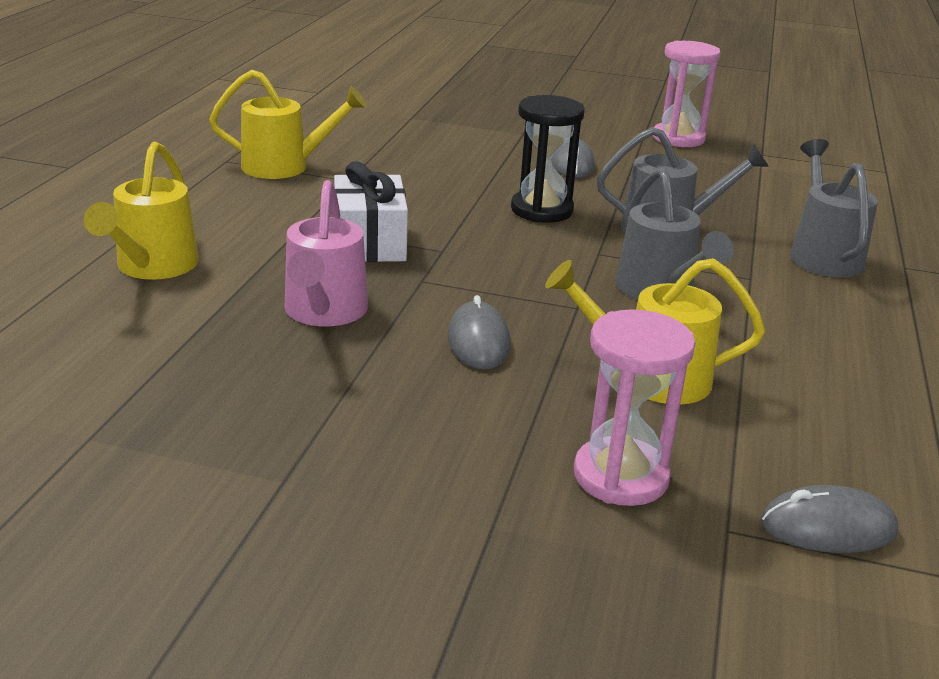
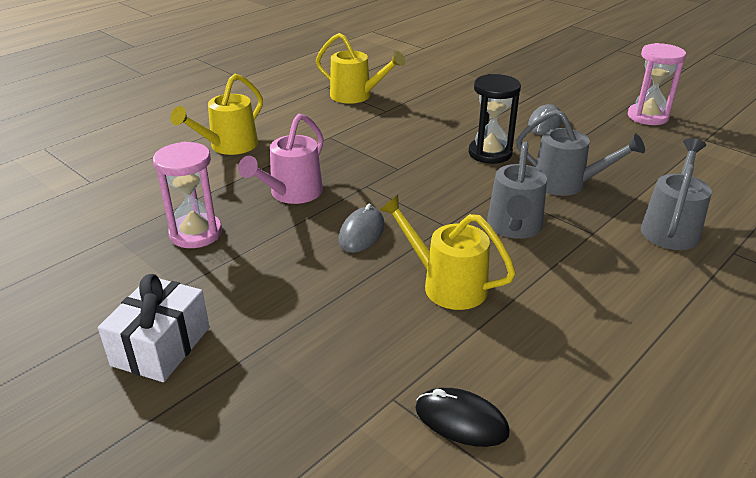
camera: 30 degrees right, 5 degrees up
white gift [334,161,408,262] -> white gift moved to [98,274,209,382]
pink hourglass [574,309,695,506] -> pink hourglass moved to [153,142,222,248]
grey mouse [761,485,898,553] -> black mouse [415,388,510,447]

